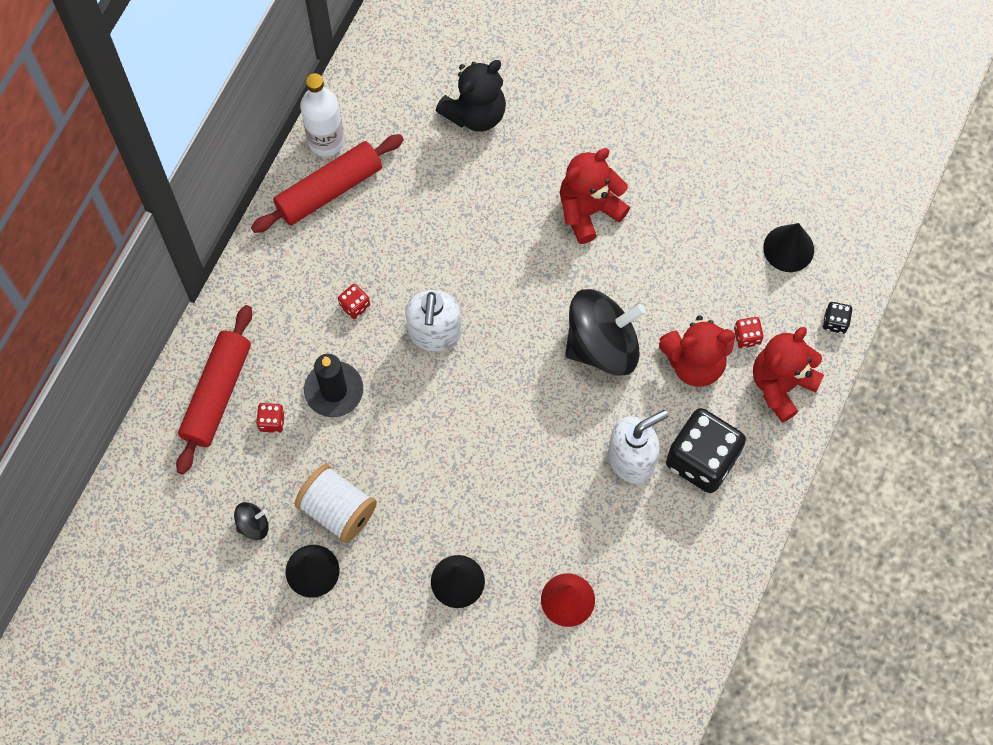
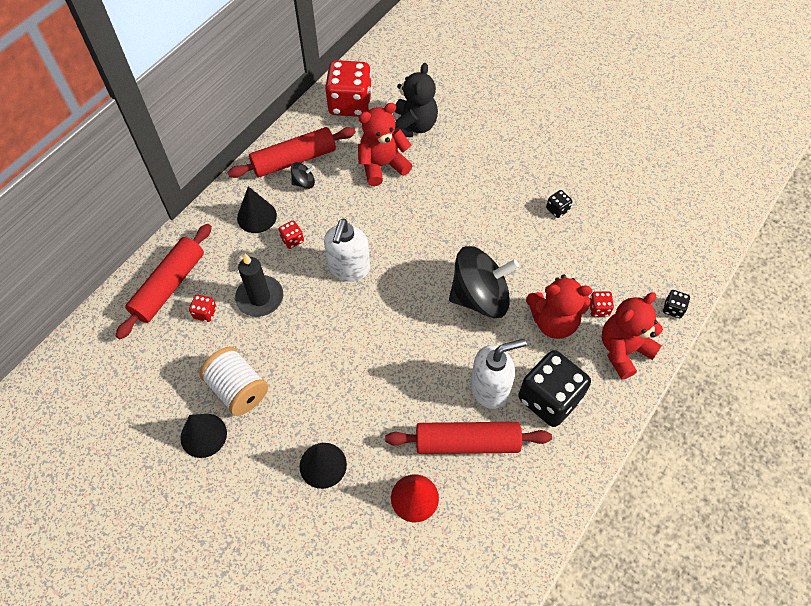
camera: 10 degrees right, 10 degrees down
black spinning top [234,502,269,540] -> black spinning top moved to [291,162,315,189]
white bottle [300,73,344,156] -> none
black teddy bear [436,60,506,132] -> black teddy bear turned 45 degrees counterclockwise [394,63,438,137]
red teddy bear [560,148,630,244] -> red teddy bear moved to [358,103,413,186]
black cone [763,223,814,272] -> black cone moved to [237,186,277,233]
none -> red dice [325,60,372,117]
none -> red rolling pin [385,422,552,454]
none -> black dice [546,190,572,218]

